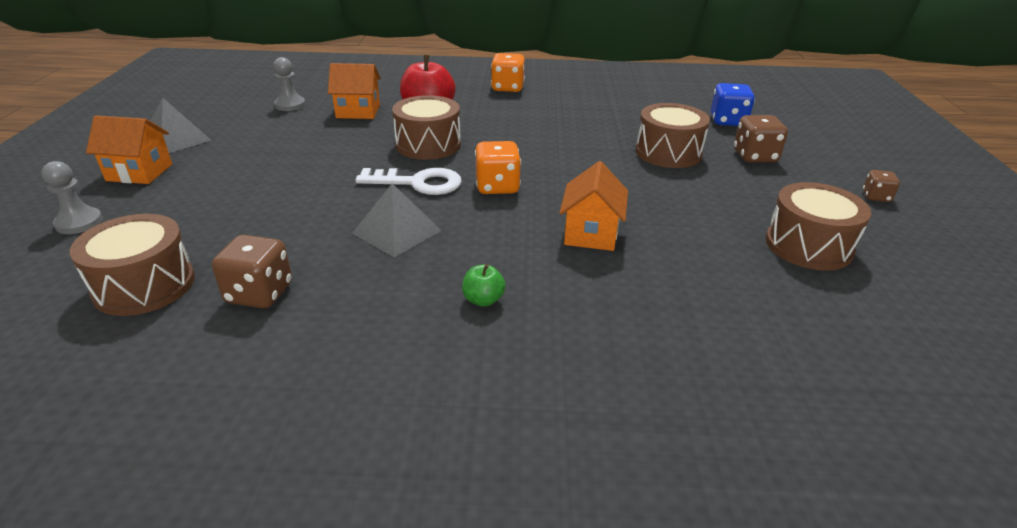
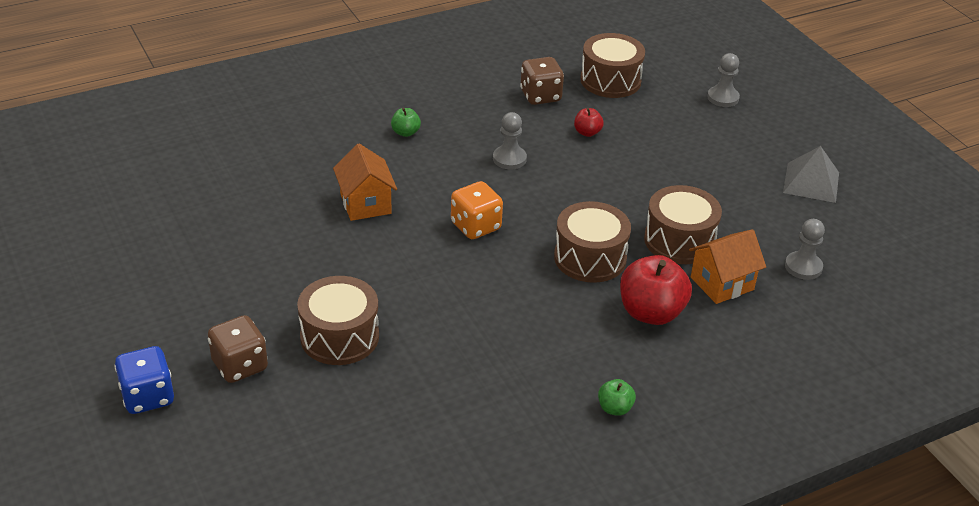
camera: 150 degrees right, 5 degrees up
orange house [86,115,172,184] -> none
grey pyramid [352,183,442,258] -> grey pawn [493,112,527,169]
white key [355,168,462,195] -> none
orange dice [491,53,525,92] -> green apple [598,379,636,416]
blue dice [711,83,755,126] -> blue dice moved to [114,346,174,414]
brown drum [766,182,871,271] -> brown drum moved to [644,185,722,264]
brown dice [863,170,900,202] -> none
none -> red apple [574,108,604,137]

